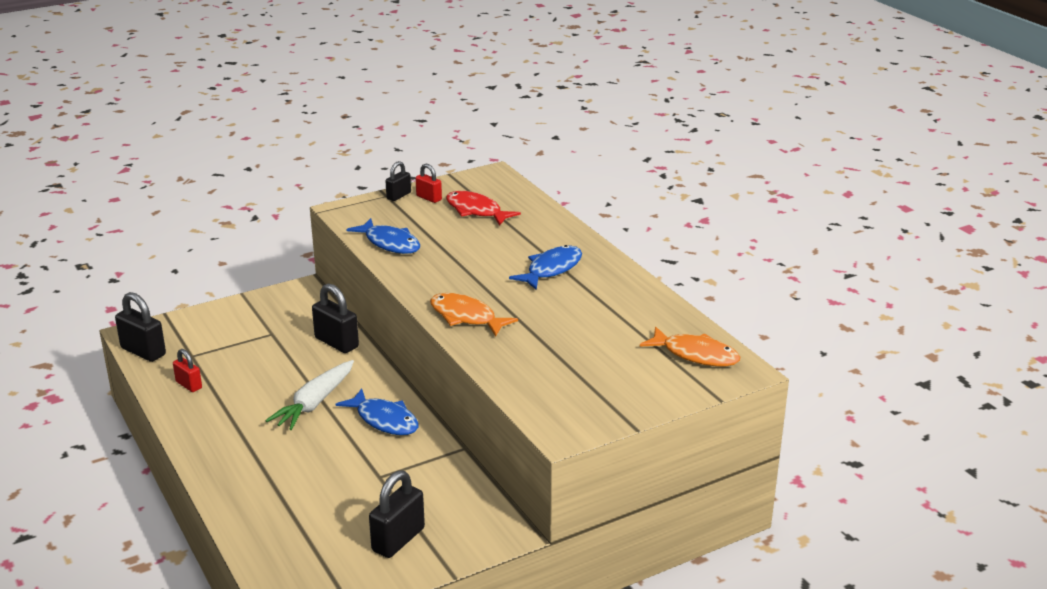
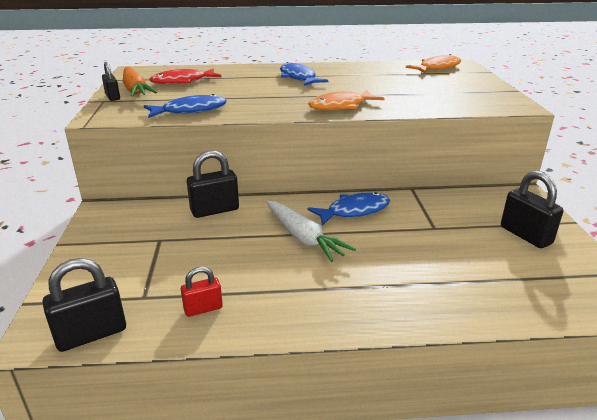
camera: 65 degrees left, 0 degrees up
red padlock [416,164,442,203] -> orange carrot [123,66,157,97]

